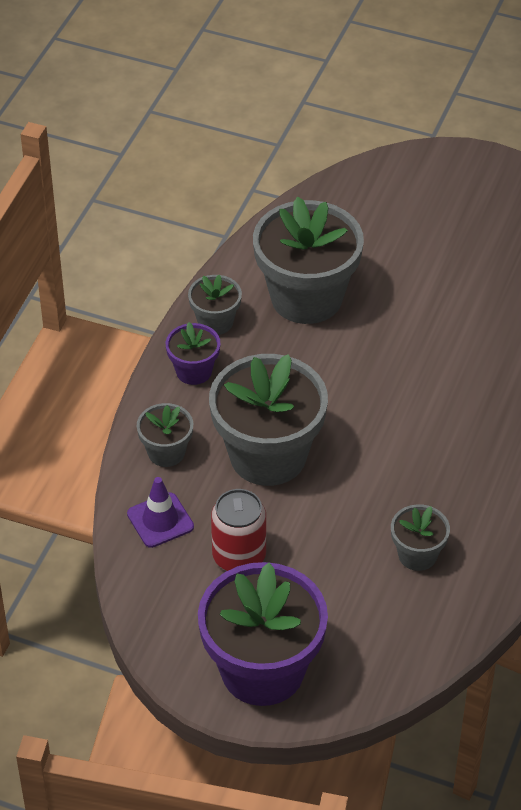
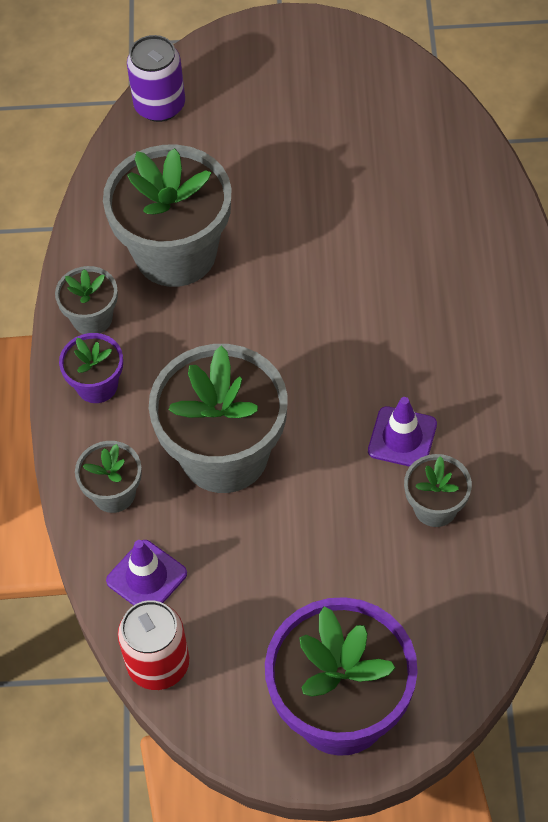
camera: 20 degrees left, 10 degrees up
red can [211,489,266,571] -> red can moved to [118,600,189,690]
none -> purple can [127,35,185,122]
none -> purple traffic cone [368,397,437,467]

